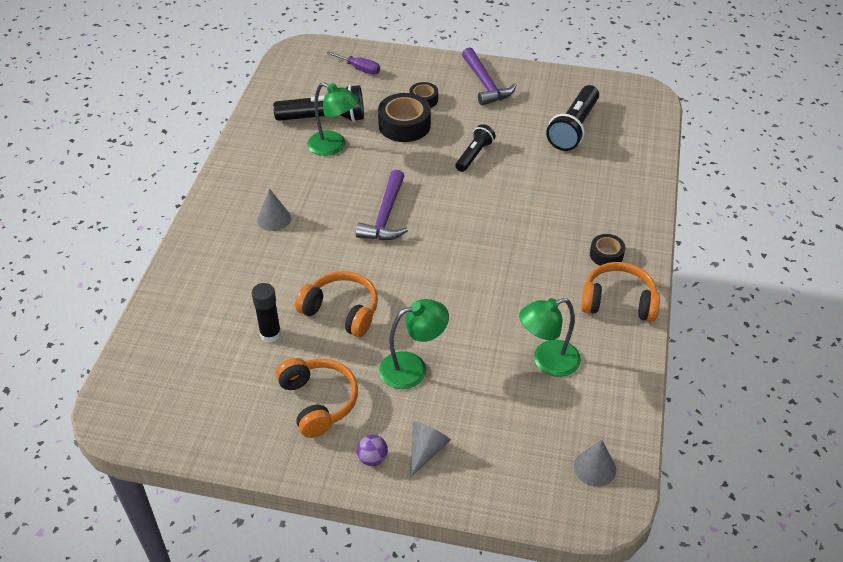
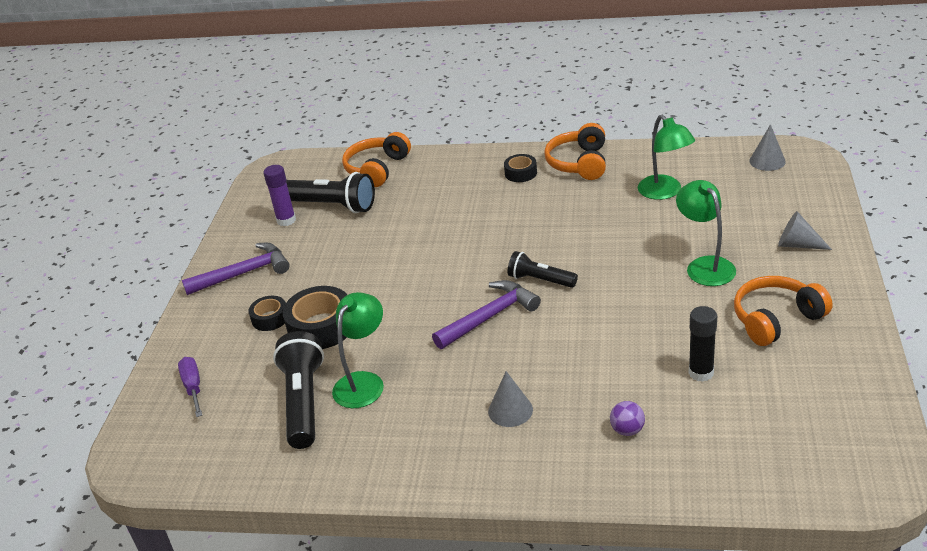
camera: 90 degrees left, 10 degrees down
orange headphones [295,271,378,337] -> orange headphones moved to [342,132,411,187]
purple screwdriver [326,51,380,75] -> purple screwdriver turned 45 degrees counterclockwise [178,357,202,417]
purple hammer [356,169,408,240] -> purple hammer turned 45 degrees counterclockwise [432,280,541,349]
purple ball [357,434,388,466] -> purple ball moved to [610,401,645,436]
black flashlight [455,124,496,172] -> black flashlight moved to [508,251,578,288]
none -> purple glue stick [263,165,296,226]

